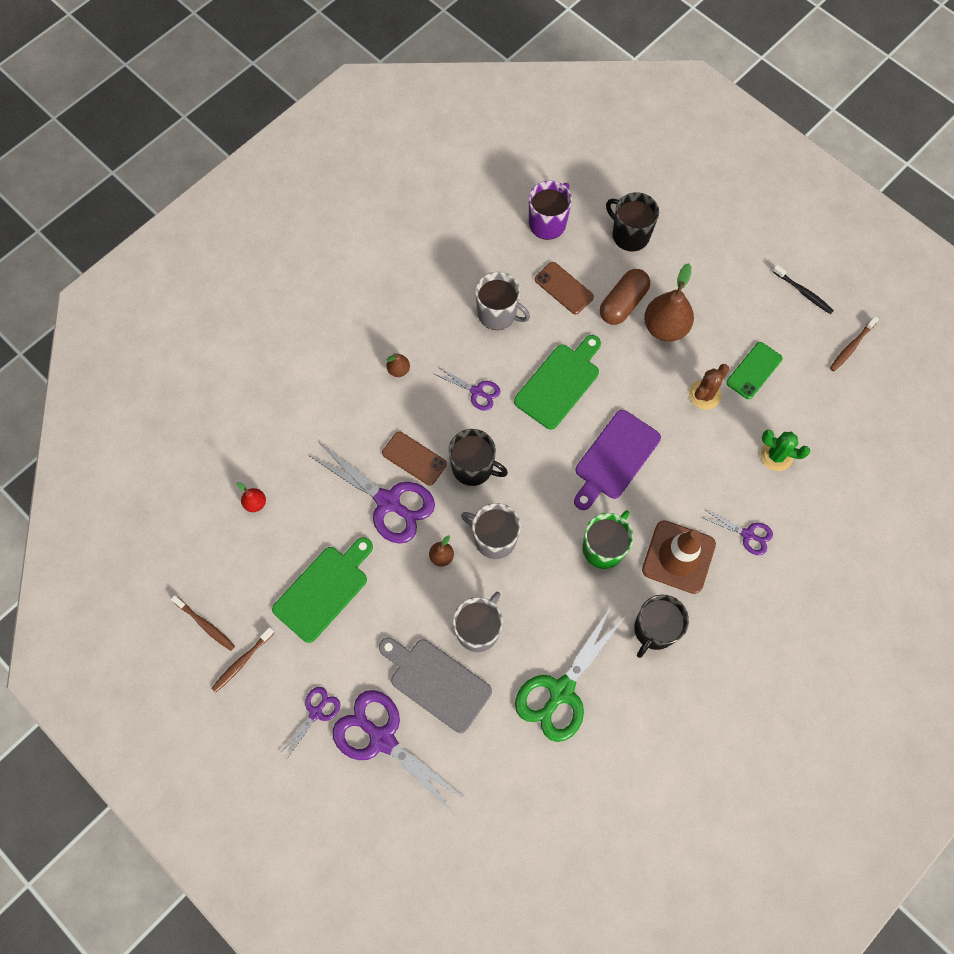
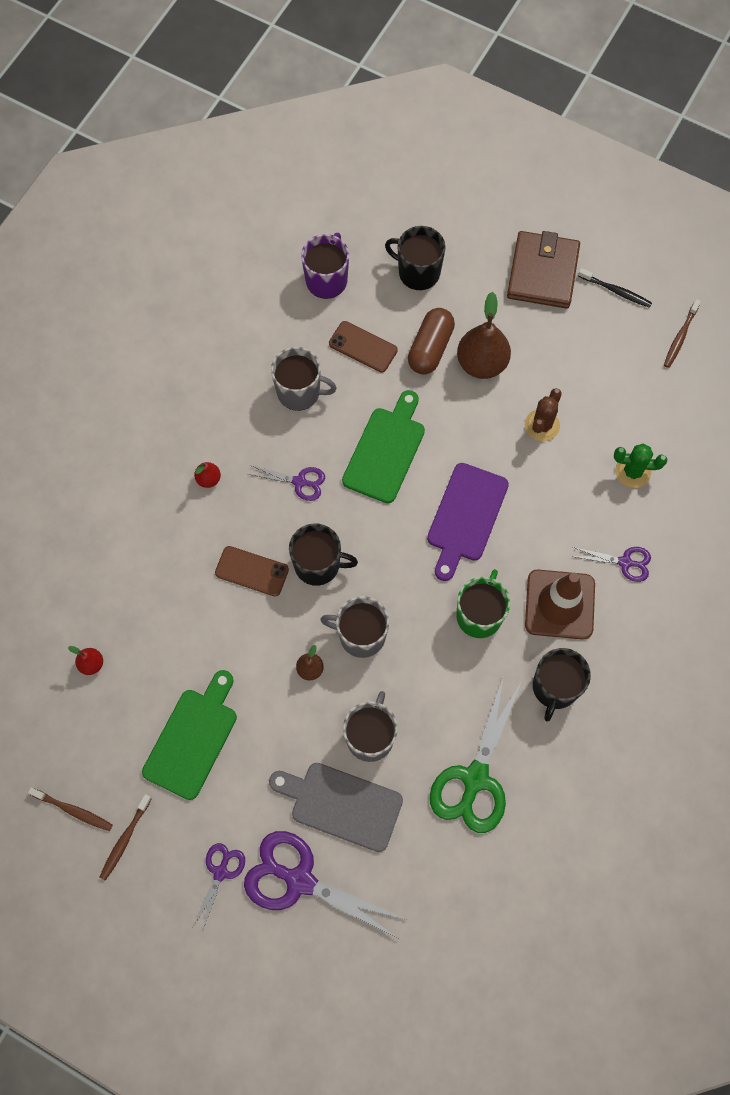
camera: 15 degrees left, 0 degrees up
purple scissors [308,443,435,544] -> none
brown pear [387,353,410,377] -> red pear [194,462,221,488]
green phone [726,342,782,399] -> none
none -> brown wallet [507,231,580,309]

